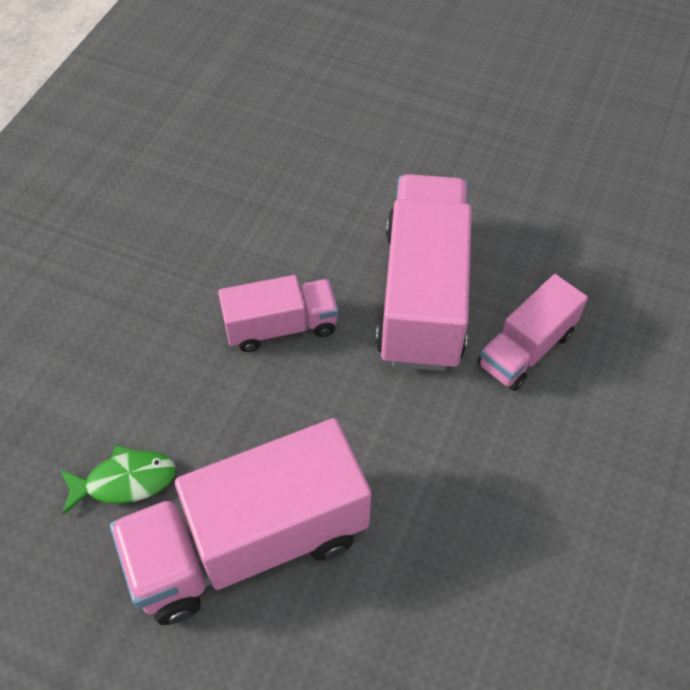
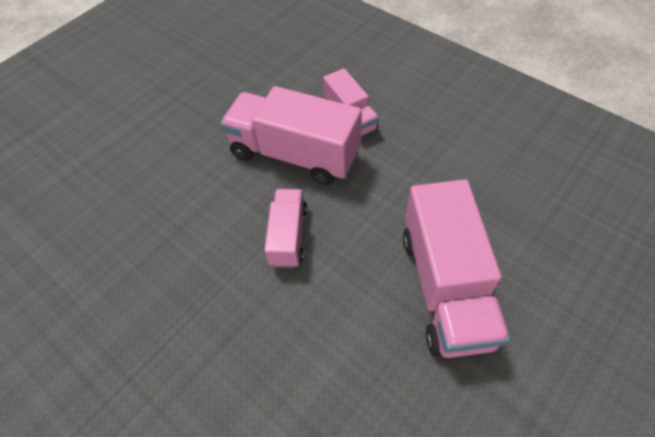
camera: 70 degrees left, 0 degrees up
green fish [60,445,176,515] -> none

